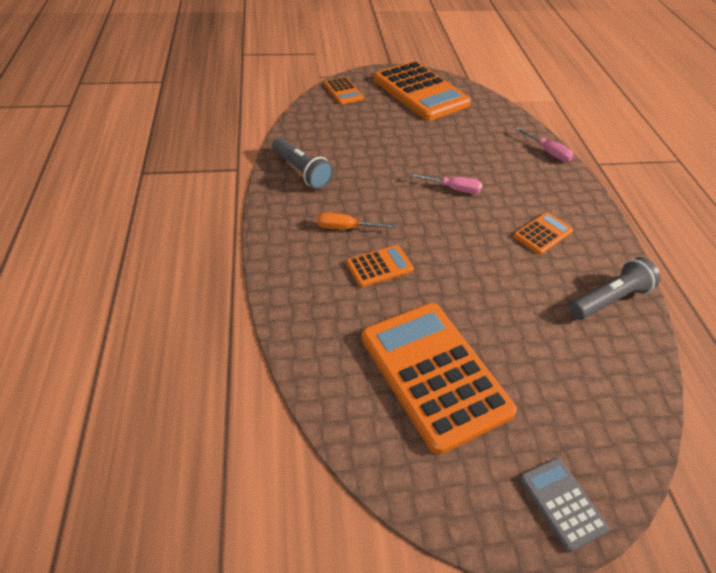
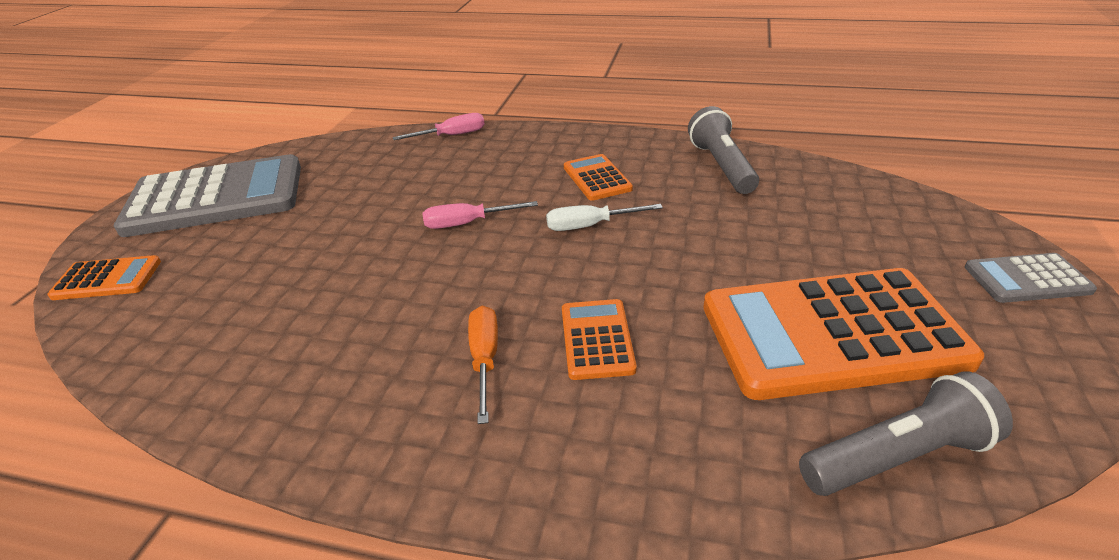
camera: 65 degrees left, 10 degrees down
grey flashlight [272,138,334,189] -> grey flashlight moved to [799,371,1013,496]
orange screwdriver [317,212,397,229] -> orange screwdriver turned 150 degrees clockwise [468,306,498,424]
orange calculator [374,61,471,121] -> grey calculator [114,154,301,237]
pink screwdriver [410,173,482,194] -> pink screwdriver turned 135 degrees counterclockwise [422,201,538,229]
none -> white screwdriver [546,204,663,231]

